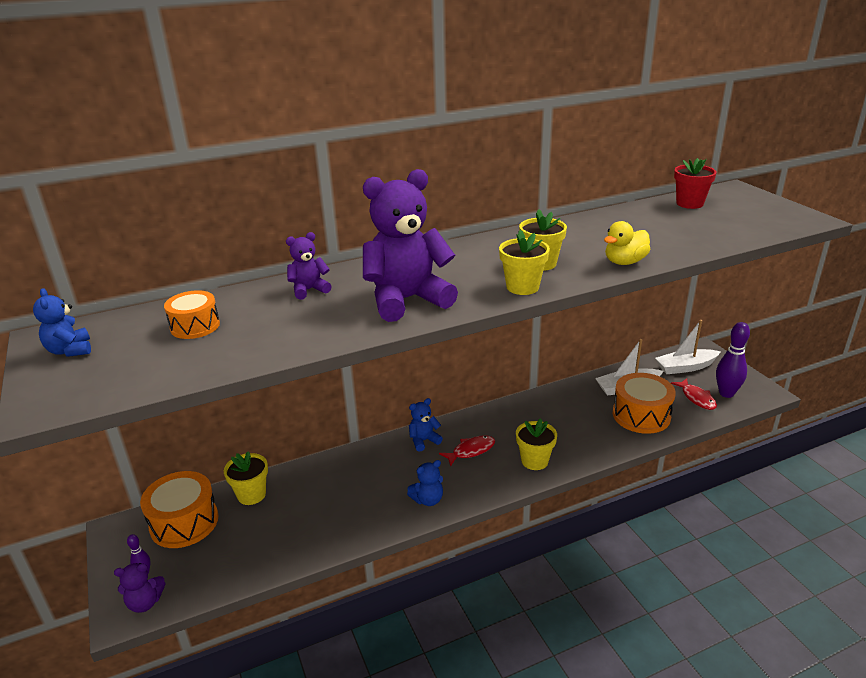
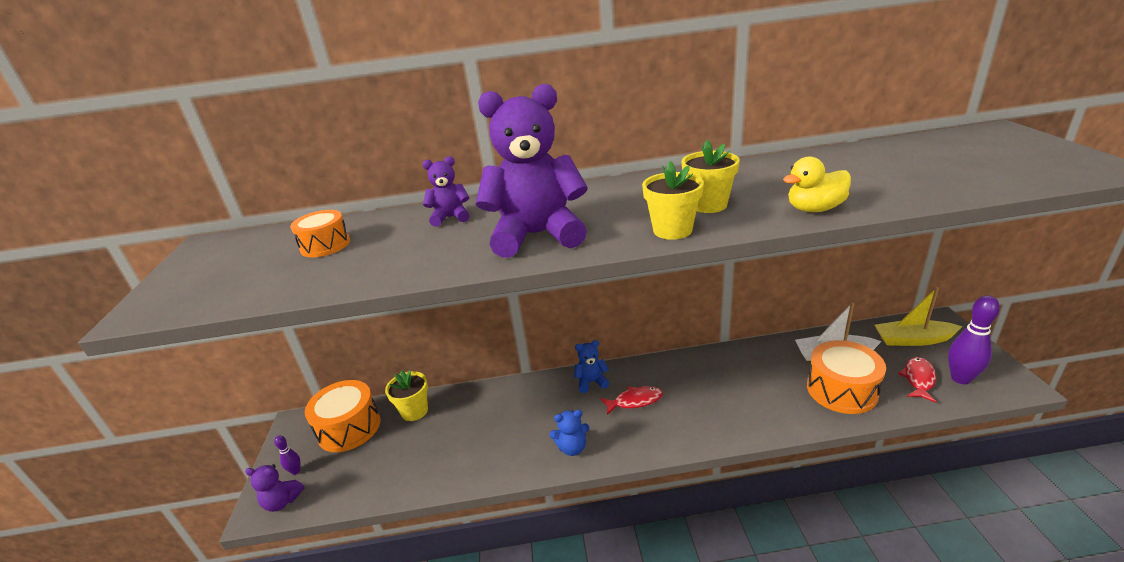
camera: 20 degrees right, 0 degrees up
blue teddy bear [33,288,91,357] -> none
yellow flower pot [516,418,557,470] -> none
white boat [655,320,721,374] -> yellow boat [875,287,963,346]
red fish [671,378,717,410] -> red fish turned 150 degrees counterclockwise [898,357,937,403]
red flower pot [674,158,717,209] -> none

